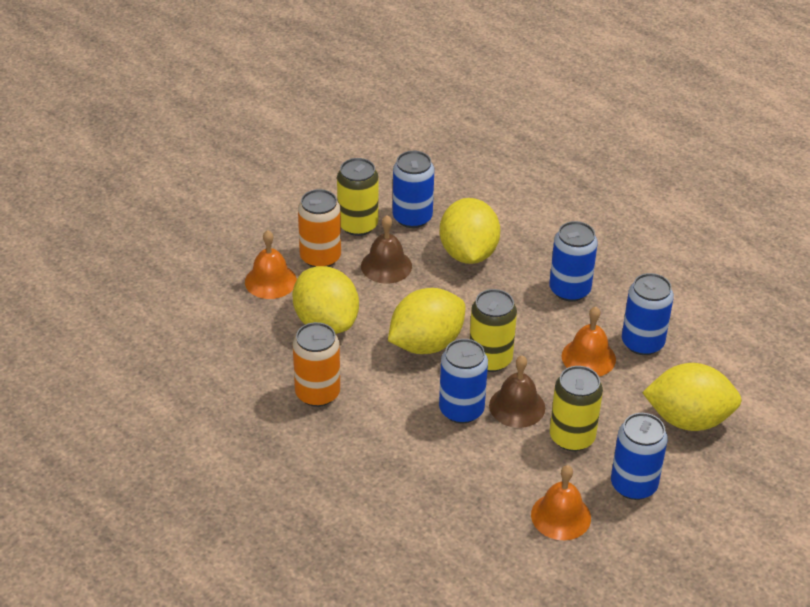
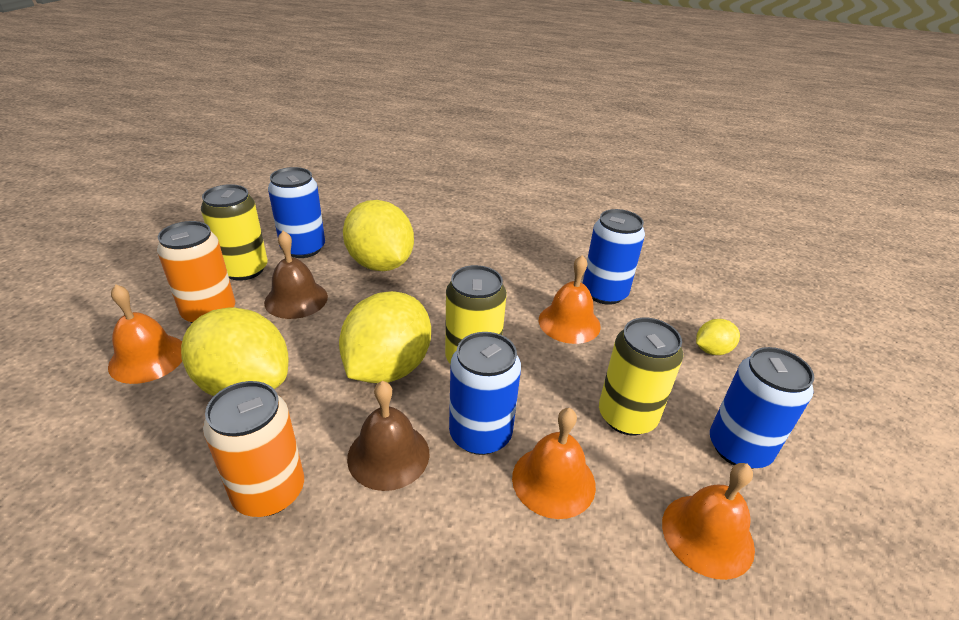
camera: 30 degrees left, 5 degrees down
brown bell [489,356,545,428] -> brown bell moved to [347,381,430,491]
blue can [549,221,598,301] -> none
yellow lemon [642,363,742,431] -> yellow lemon [696,319,740,355], size x0.47
none -> orange bell [512,408,596,519]

